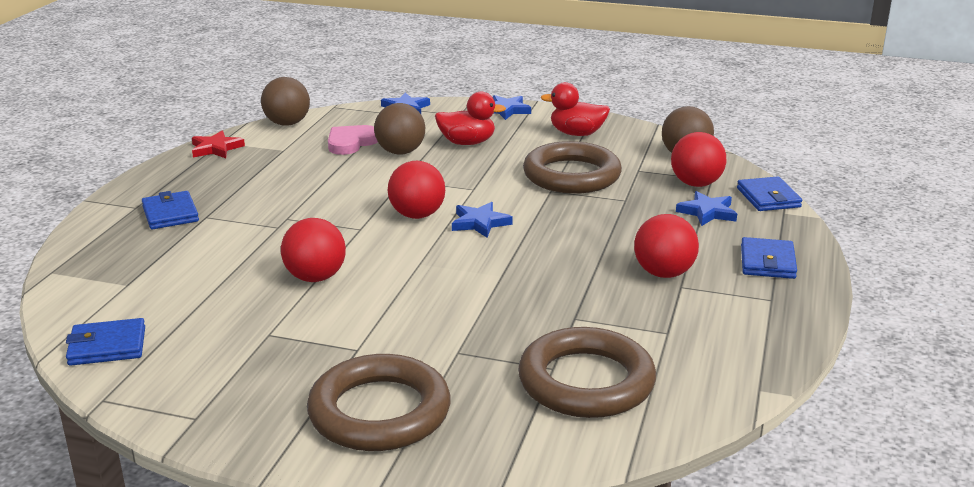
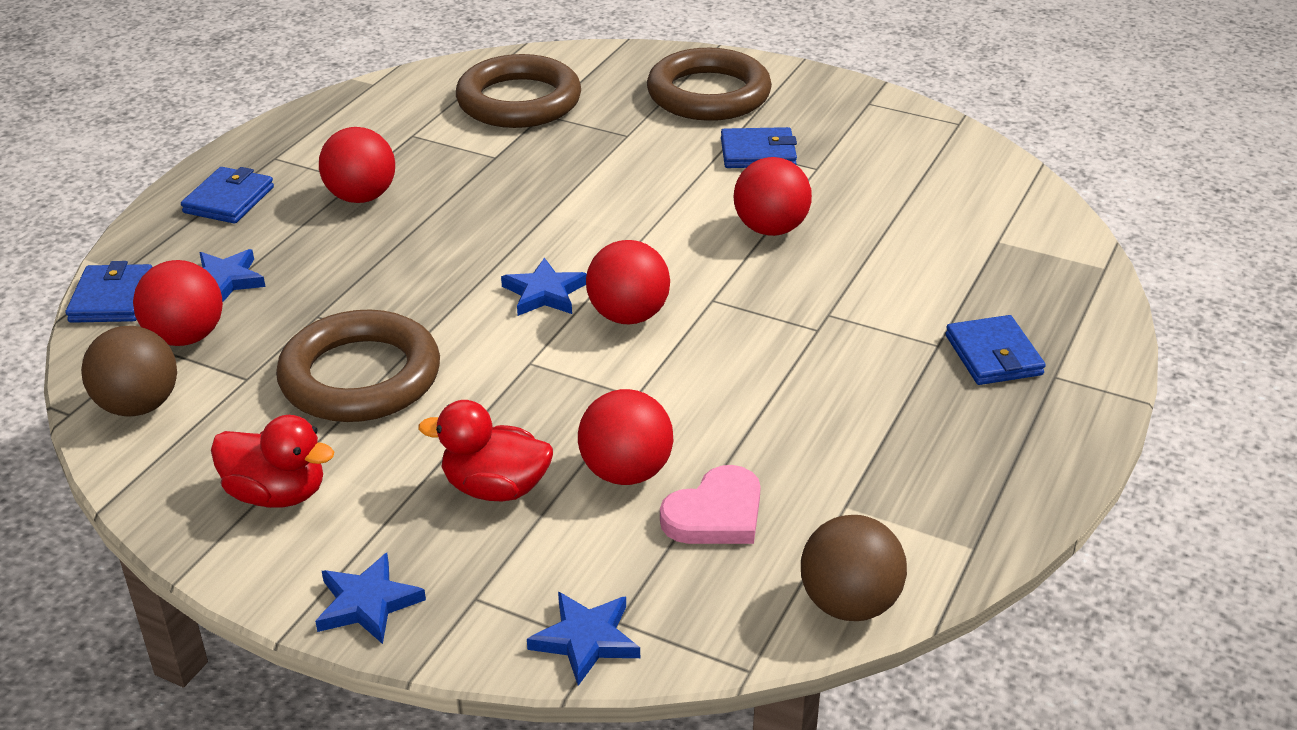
camera: 170 degrees left, 10 degrees up
blue wallet [66,318,145,366] -> blue wallet moved to [721,127,797,168]
red star [192,131,245,158] -> none
brown ball [374,103,425,155] -> red ball [578,389,674,485]

